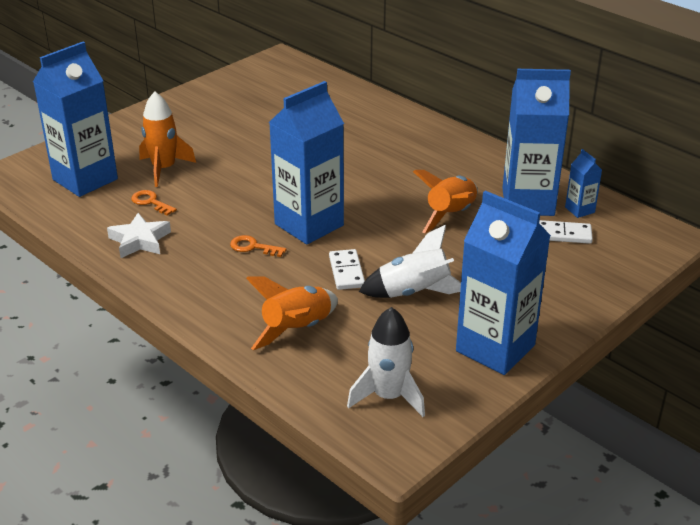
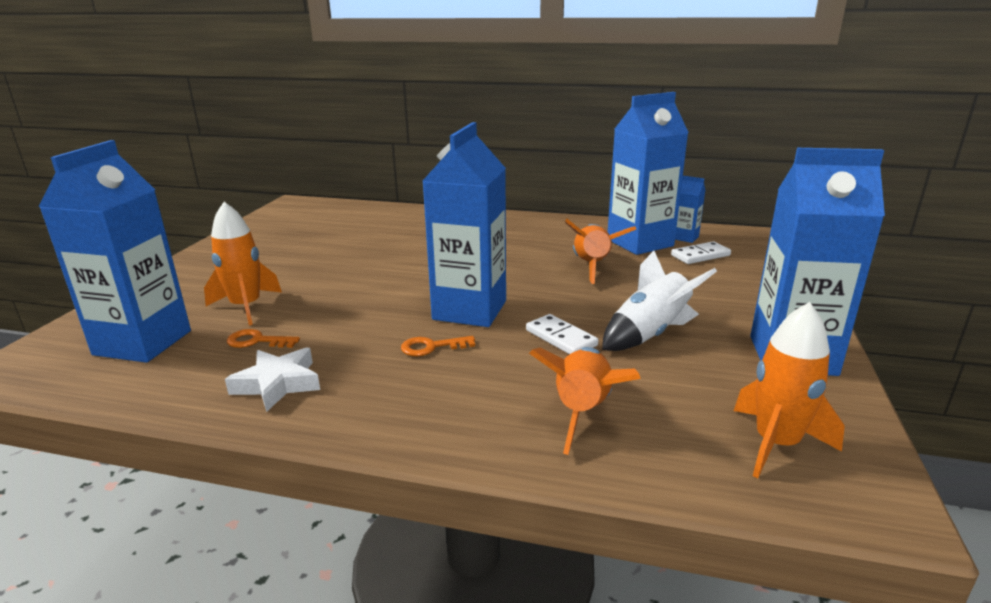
camera: 30 degrees left, 10 degrees down
white rocket [347,307,425,417] -> orange rocket [734,302,845,478]

